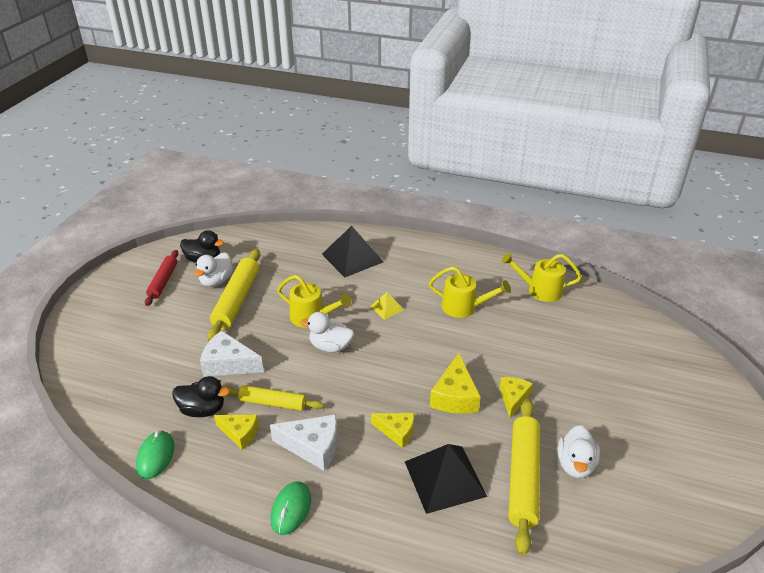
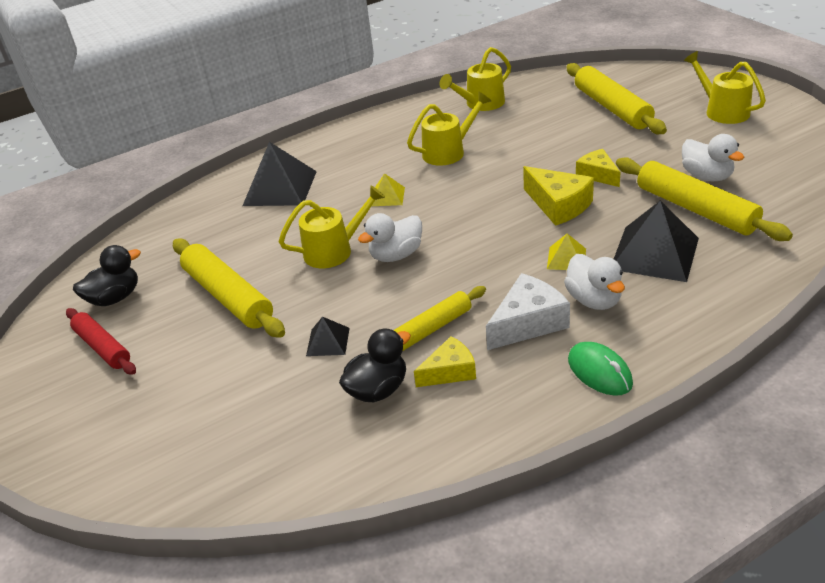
camera: 45 degrees left, 0 degrees up
green mouse [136,430,174,479] -> none
white duck [194,252,233,287] -> white duck moved to [564,254,625,310]
white cheese [200,330,264,377] -> black pyramid [306,317,350,356]
yellow cheese [371,413,414,448] -> yellow pyramid [547,234,586,270]
none -> yellow rolling pin [566,63,667,134]
none -> yellow watering can [684,51,766,124]

